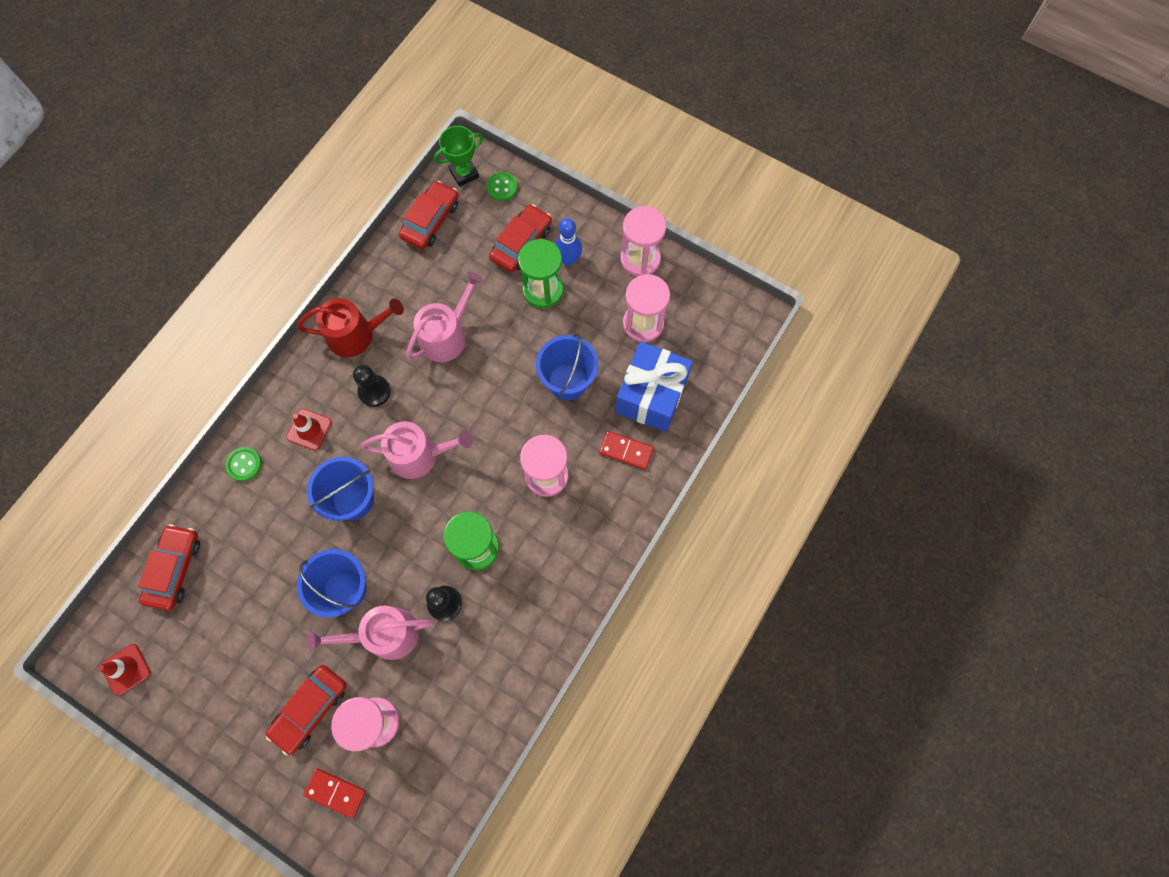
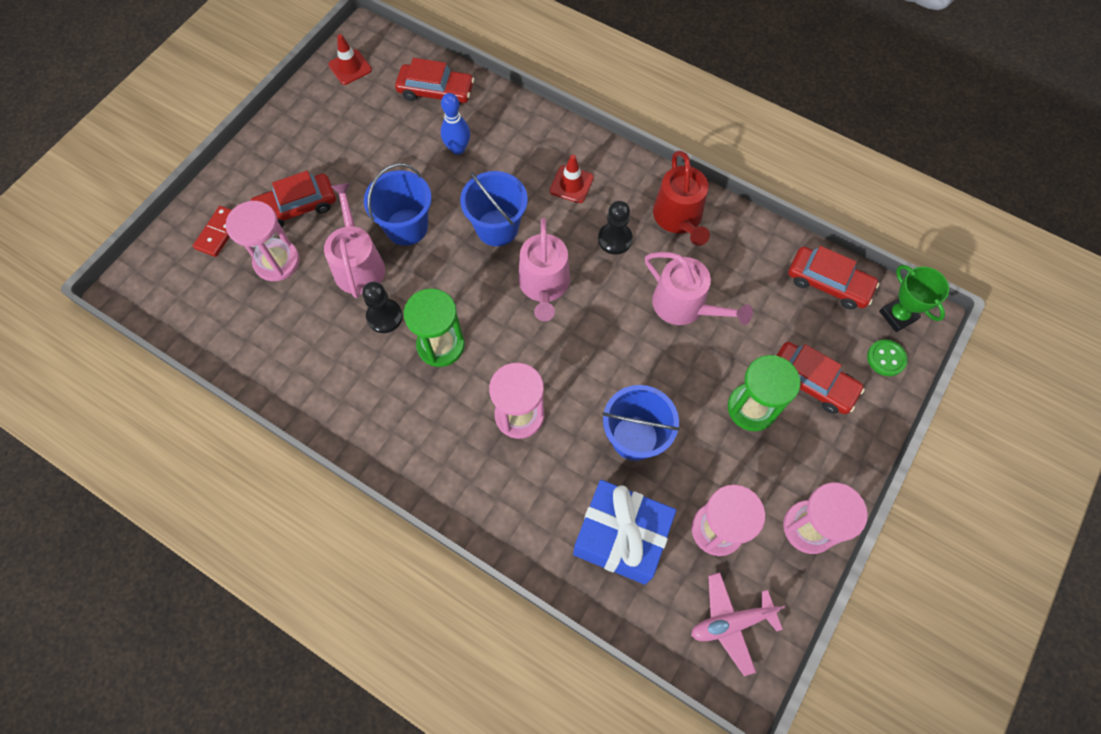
camera: 90 degrees right, 5 degrees down
green button [225,447,262,481] -> none
red car [266,665,347,755] -> red car turned 60 degrees counterclockwise [250,171,336,228]
blue bowling pin [555,218,582,266] -> blue bowling pin moved to [440,93,470,155]
red domino [599,431,654,470] -> none
none -> pink plane [691,572,785,676]

